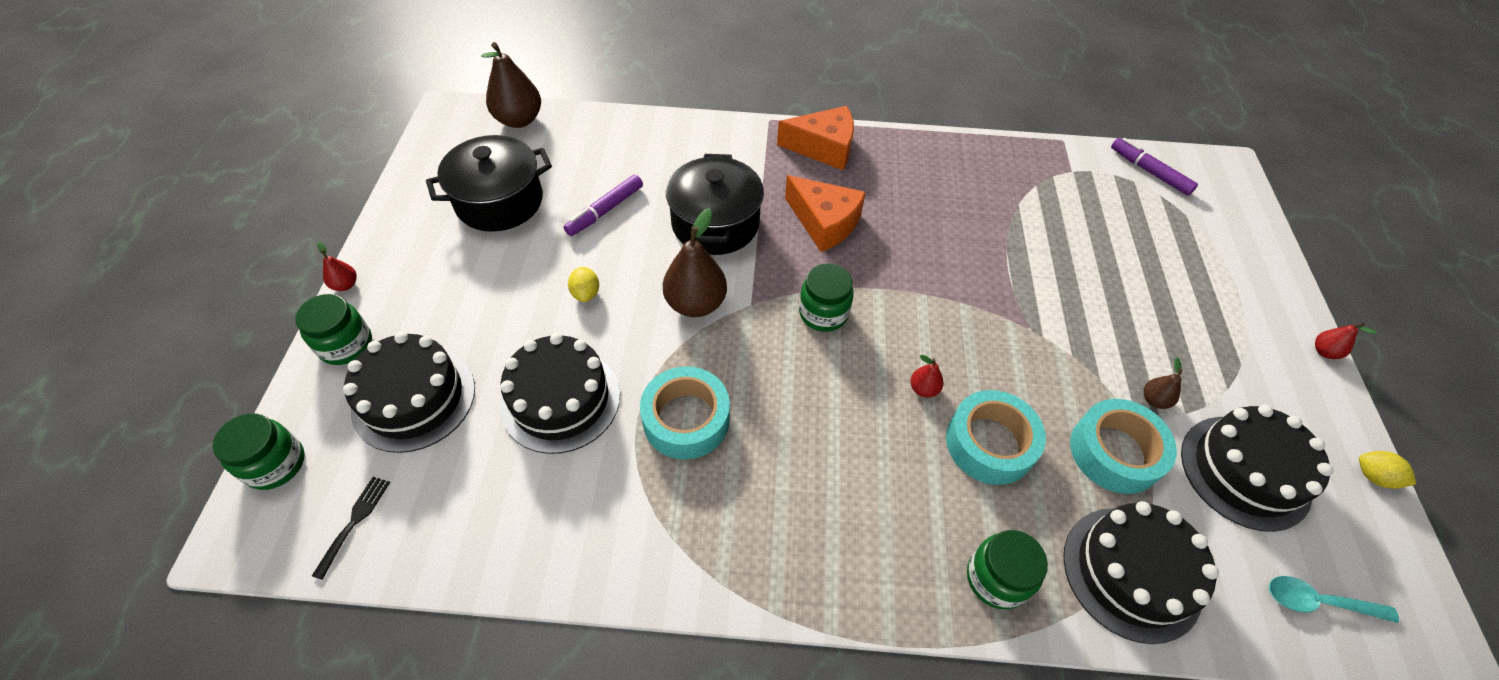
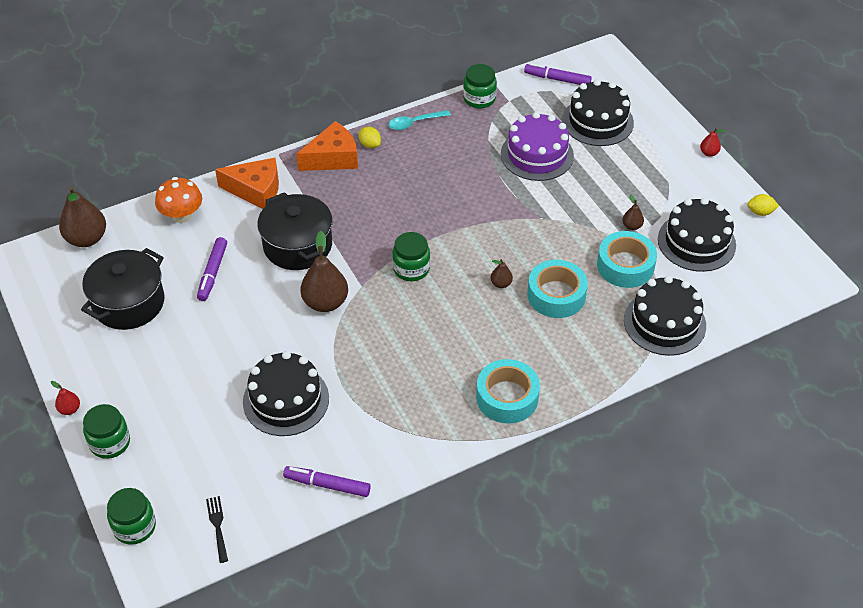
camera: 30 degrees left, 5 degrees down
black cake [343,332,475,453] -> black cake moved to [562,79,634,146]
yellow lemon [568,267,599,302] -> yellow lemon moved to [359,127,381,148]
turquoise tape [640,366,730,459] -> turquoise tape moved to [476,359,540,423]
orange cheese [785,175,866,252] -> orange cheese moved to [215,158,279,209]
red pear [910,355,943,398] -> brown pear [491,259,513,288]
green jar [967,530,1048,609] -> green jar moved to [463,64,497,109]
turquoise spoon [1269,576,1399,623] -> turquoise spoon moved to [388,110,451,130]
none -> orange mushroom [155,177,202,223]
none -> purple marker [283,466,371,497]
none -> purple cake [501,112,574,181]

